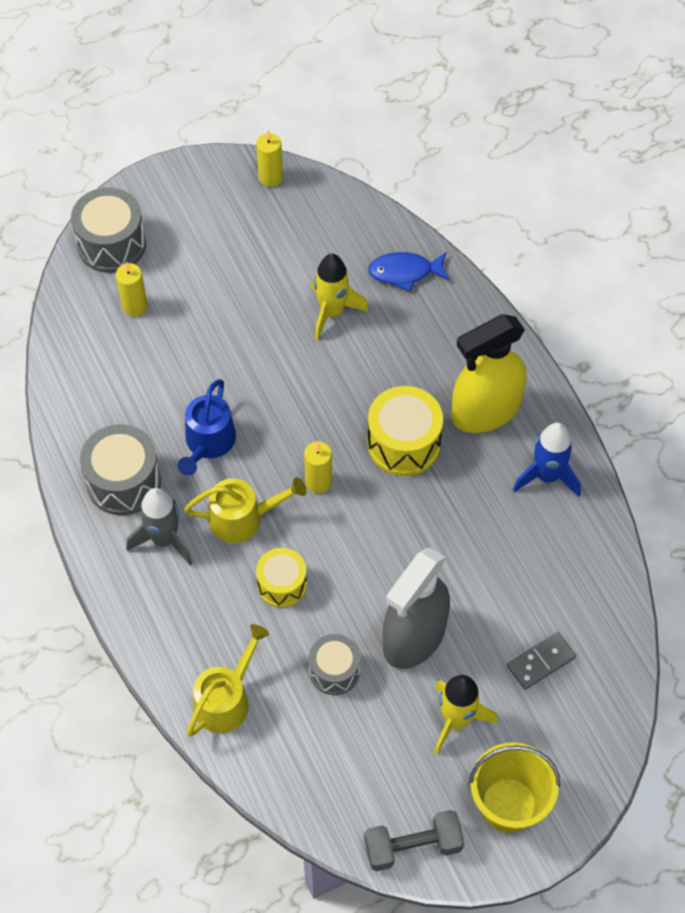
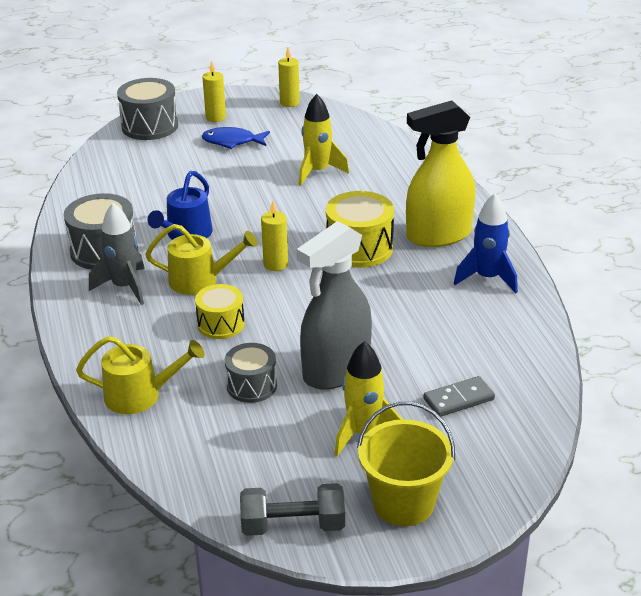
camera: 10 degrees right, 25 degrees down
yellow candle [116,262,147,316] -> yellow candle moved to [202,61,226,122]
yellow watering can [187,624,269,737] -> yellow watering can turned 45 degrees clockwise [76,336,205,414]
blue fish [368,252,450,292] -> blue fish moved to [202,127,270,149]

